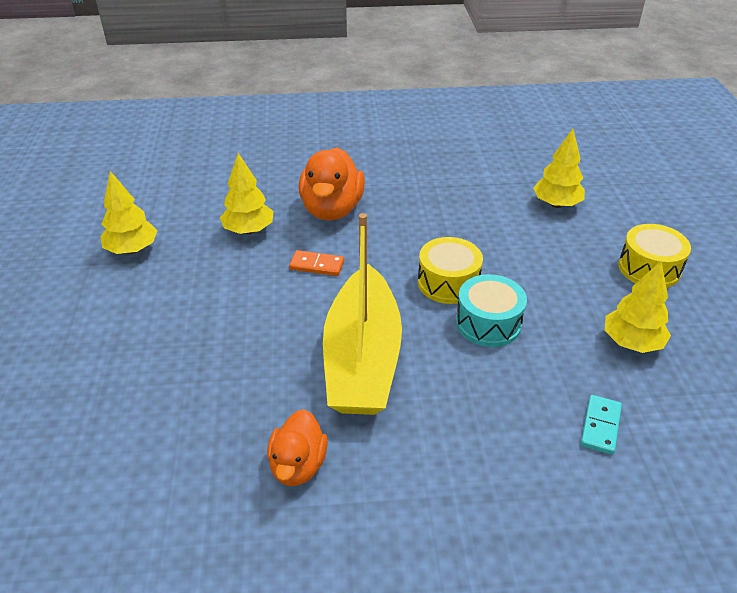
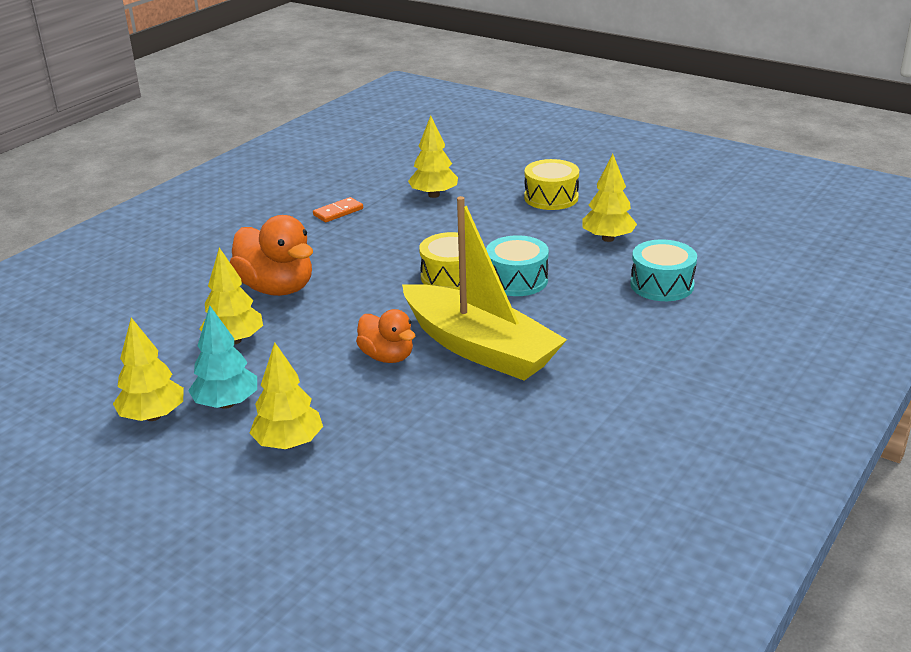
camera: 50 degrees left, 10 degrees down
orange duck [267,409,328,486] -> orange duck moved to [356,309,415,363]
orange domino [289,250,344,276] -> orange domino moved to [313,197,363,222]
turquoise domino [581,395,622,455] -> turquoise drum [631,239,697,301]
none -> turquoise tree [188,306,257,409]
none -> yellow tree [249,342,323,449]

